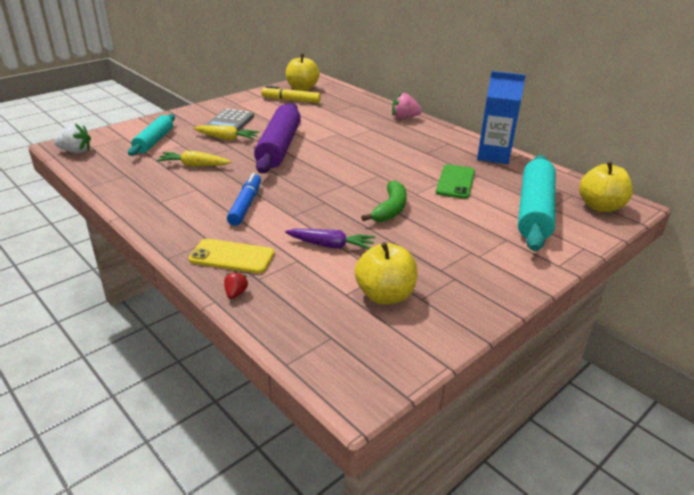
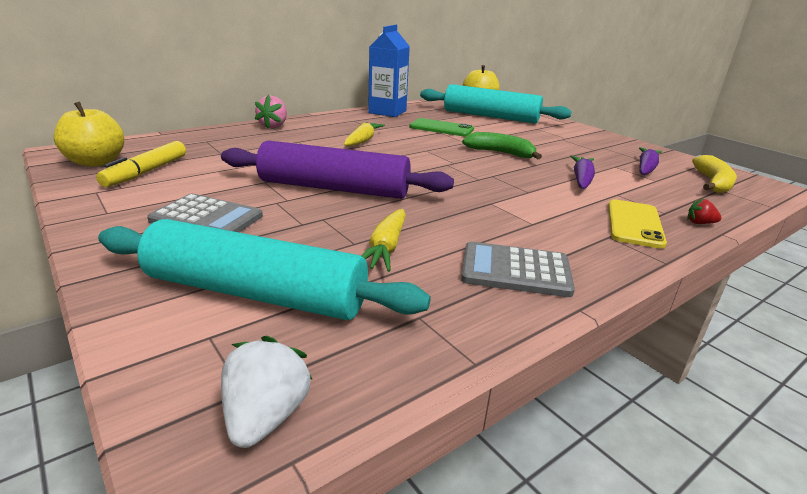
camera: 85 degrees left, 5 degrees down
turquoise rolling pin [128,114,175,156] -> turquoise rolling pin [98,219,431,320], size x1.63
yellow carrot [194,125,259,140] -> yellow carrot moved to [344,122,385,146]
blue marker [227,173,261,226] -> none
yellow apple [355,242,418,304] -> purple carrot [639,147,662,175]
none -> grey calculator [461,242,575,297]
none -> yellow banana [692,155,737,193]

